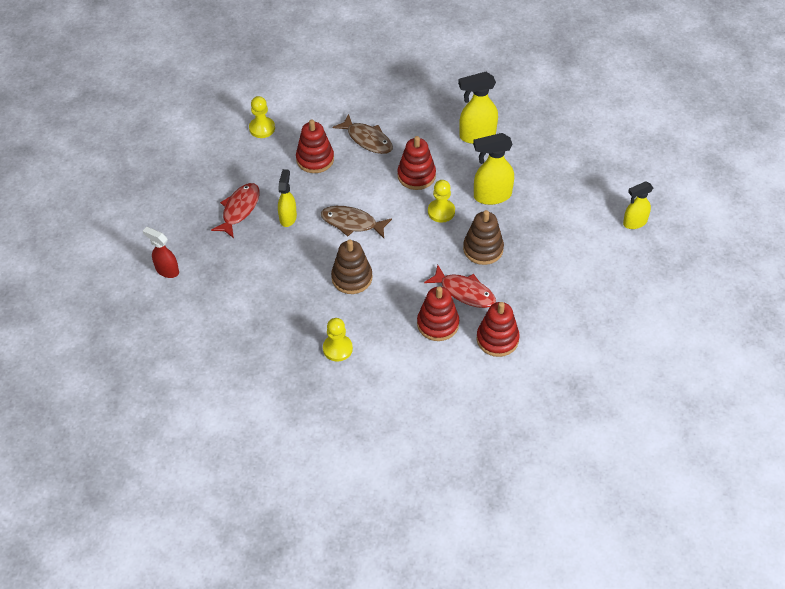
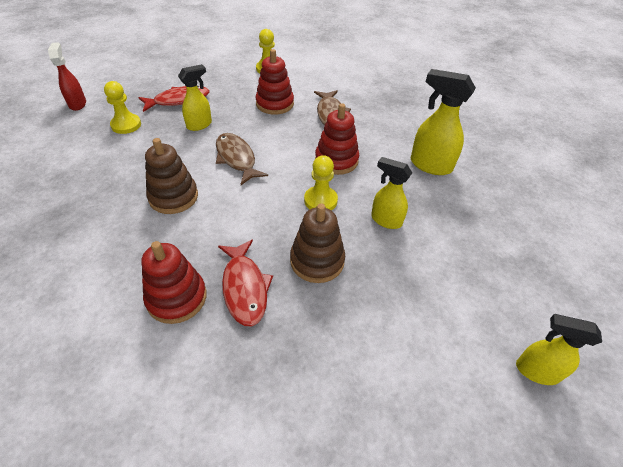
camera: 40 degrees right, 5 degrees down
yellow pawn [323,318,353,362] -> yellow pawn moved to [104,81,141,134]
yellow spray bottle [473,133,514,205] -> yellow spray bottle [371,157,412,229], size x0.66
red stacking toy [477,302,520,357] -> none

